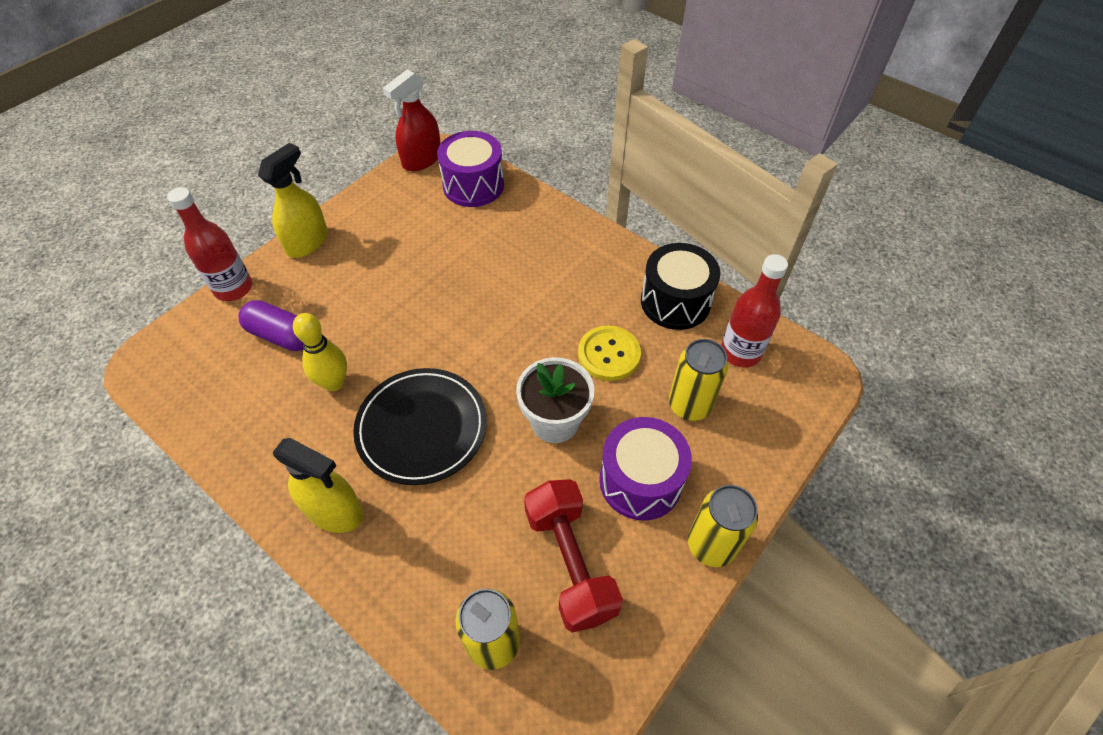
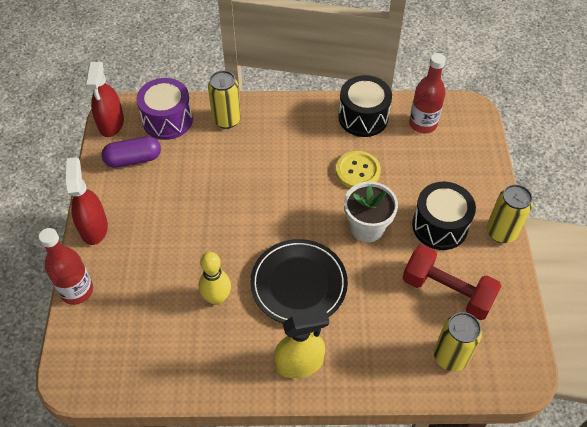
camera: 40 degrees left, 0 degrees up
purple capsule [239,300,303,351] -> purple capsule moved to [101,136,161,168]
yellow spray bottle [258,143,328,258] -> red spray bottle [66,157,108,245]
purple drum [599,417,692,521] -> black drum [412,182,476,250]
yellow can [669,339,728,421] -> yellow can moved to [208,70,241,129]

